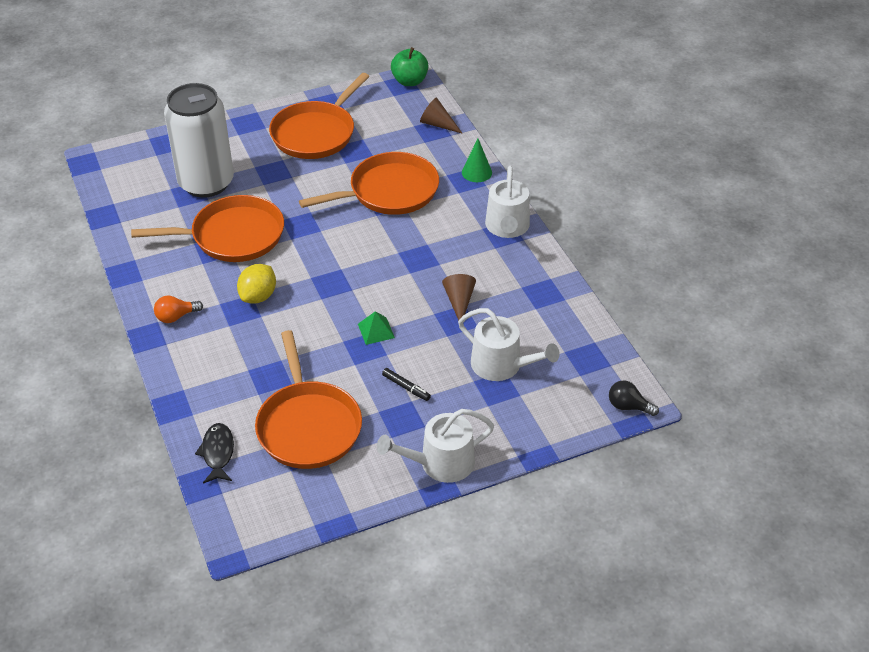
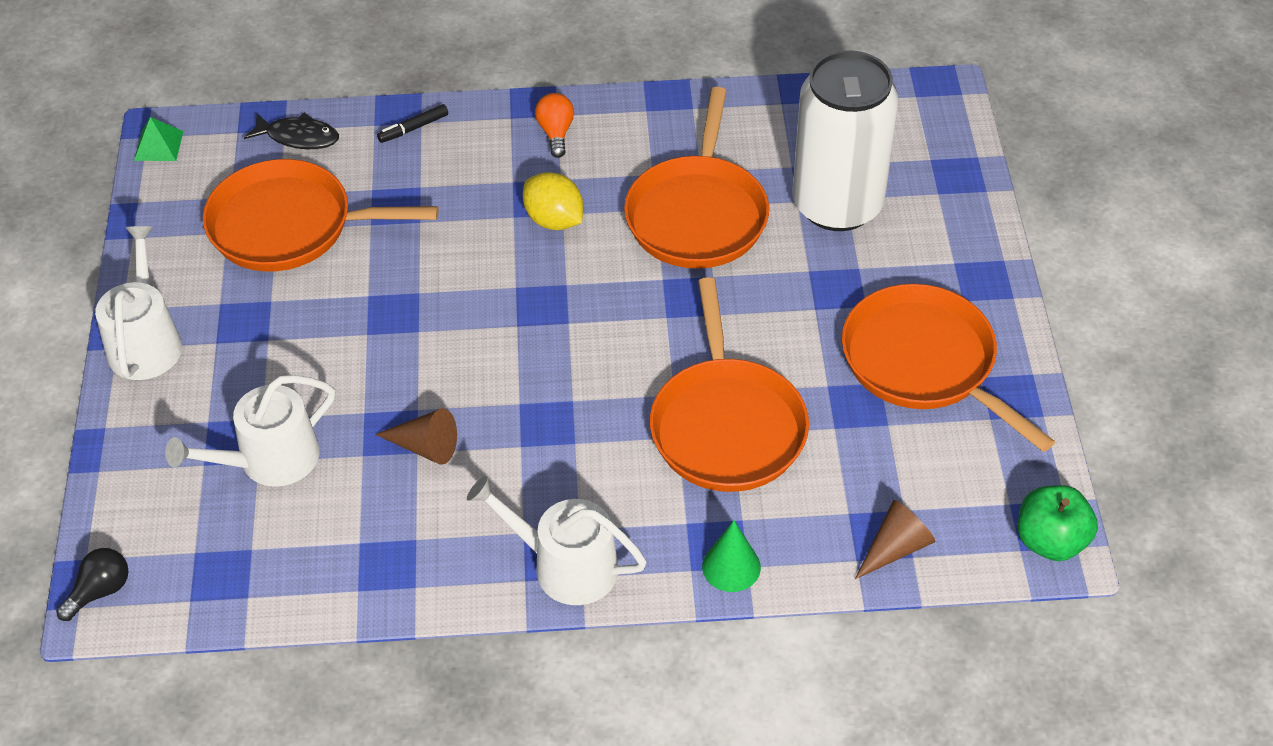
camera: 110 degrees right, 5 degrees up
green pyramid [358,311,395,345] -> green pyramid moved to [134,117,183,161]
black marker [382,368,431,401] -> black marker moved to [377,104,448,143]

